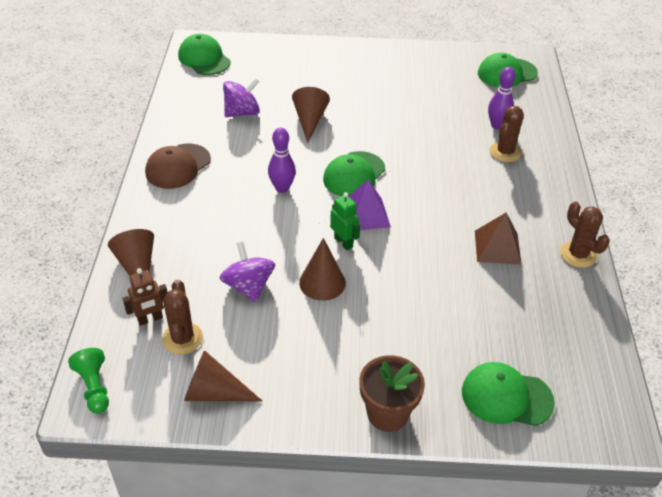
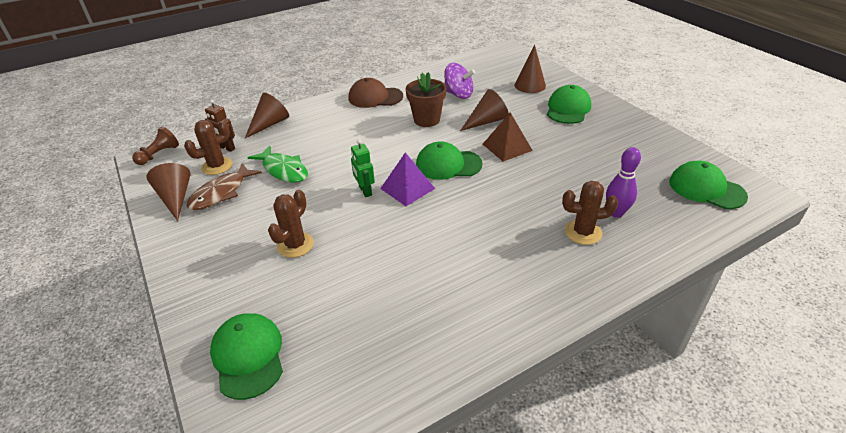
camera: 60 degrees right, 5 degrees down
green pawn [68,348,109,413] -> brown pawn [132,127,179,165]
green cap [178,34,231,75] -> green cap moved to [547,85,591,124]
purple spinning top [220,242,275,302] -> green fish [247,146,308,183]
purple bowling pin [268,128,296,193] -> none
brown cone [299,238,346,301] -> brown cone moved to [515,45,546,93]
green robot [330,192,360,250] -> green robot turned 135 degrees clockwise [351,139,375,197]
brown flower pot [359,355,425,432] -> brown flower pot moved to [406,72,447,127]
brown pyramid [475,213,522,265] -> brown pyramid moved to [483,112,533,162]
brown cactus [560,202,610,268] -> brown cactus moved to [268,190,314,258]
none -> brown fish [187,164,262,210]

